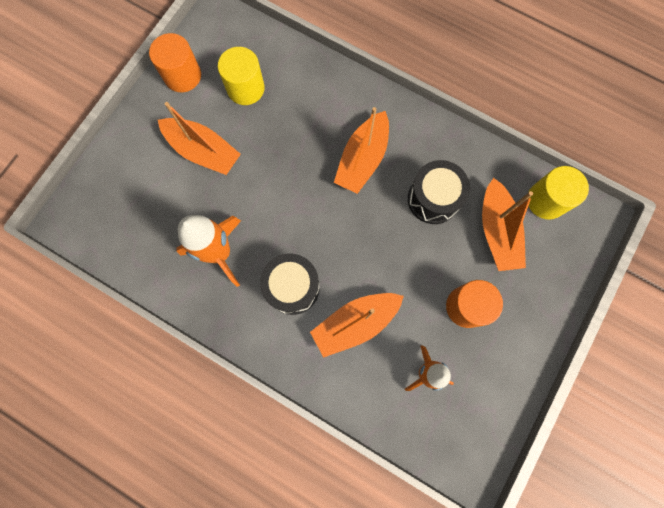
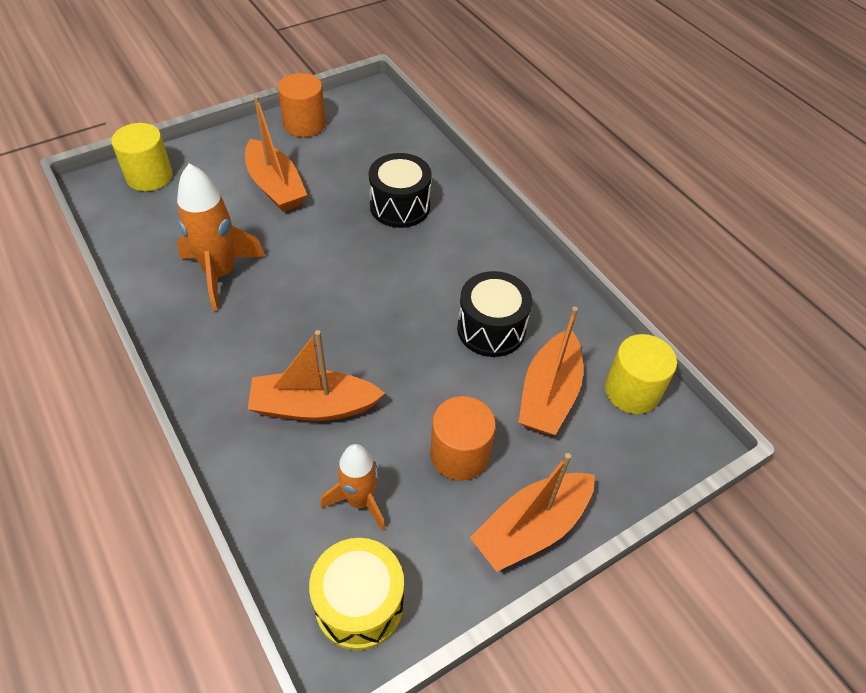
camera: 25 degrees right, 25 degrees down
yellow cylinder [218,47,265,105] -> yellow cylinder moved to [111,123,173,191]
black drum [260,253,320,315] -> black drum moved to [369,153,432,228]
orange boat [334,107,389,194] -> orange boat moved to [470,453,595,572]
none -> yellow drum [309,538,404,650]

